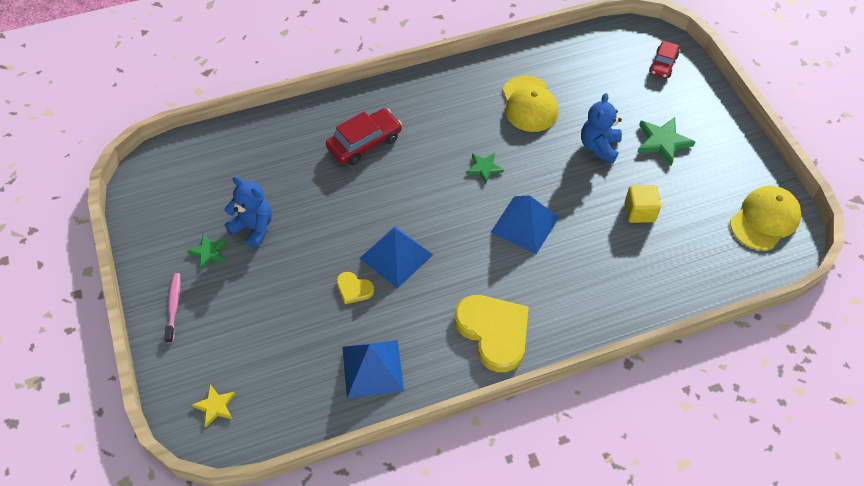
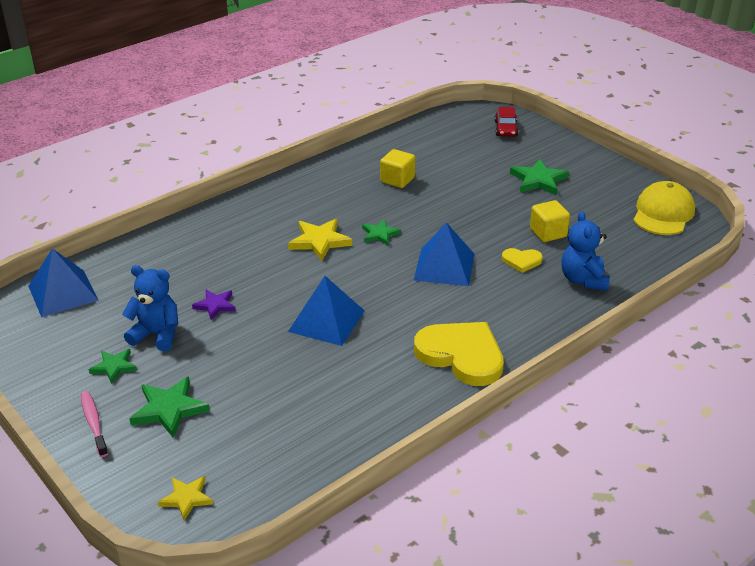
camera: 20 degrees left, 20 degrees down
red car [326,108,402,165] -> none
yellow heart [336,272,374,304] -> yellow heart moved to [502,248,543,273]
blue pyramid [342,340,404,398] -> blue pyramid moved to [28,248,99,317]
yellow cap [503,75,559,132] -> yellow cube [380,149,415,188]
blue teddy bear [581,93,622,164] -> blue teddy bear moved to [561,211,610,290]
none -> green star [129,377,210,438]
none -> purple star [192,290,236,320]
none -> yellow star [288,219,352,261]

